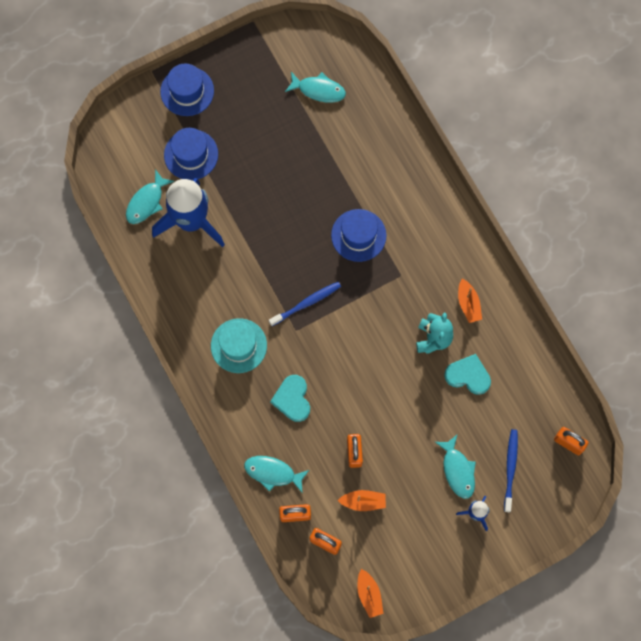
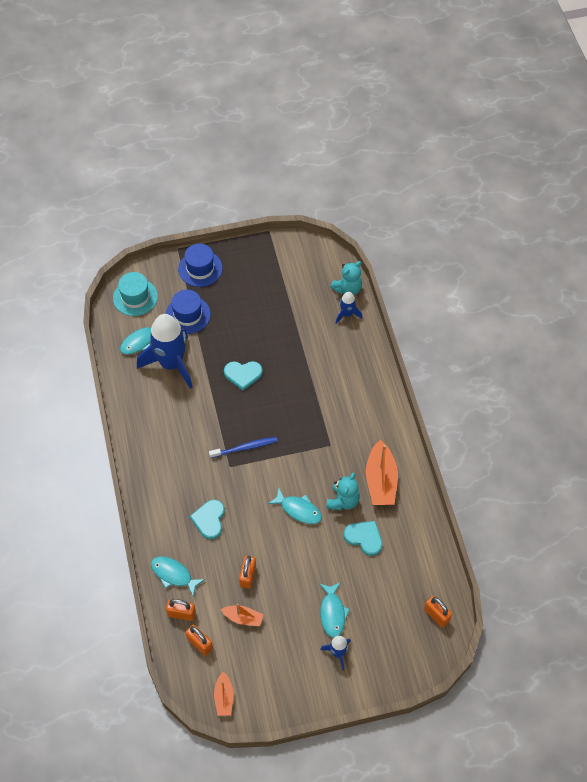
camera: 15 degrees right, 15 degrees down
turquoise hat [211,318,267,373] -> turquoise hat moved to [113,272,158,316]
turquoise fish [285,72,346,102] -> turquoise fish moved to [268,487,322,524]
blue hat [331,209,386,262] -> none
orange boat [458,279,482,323] -> orange boat [366,440,398,505], size x1.79
blue toothbrush [504,429,518,512] -> none
none -> turquoise heart [224,361,263,391]
none -> turquoise teddy bear [330,261,362,295]
none -> blue rocket [336,292,362,324]

